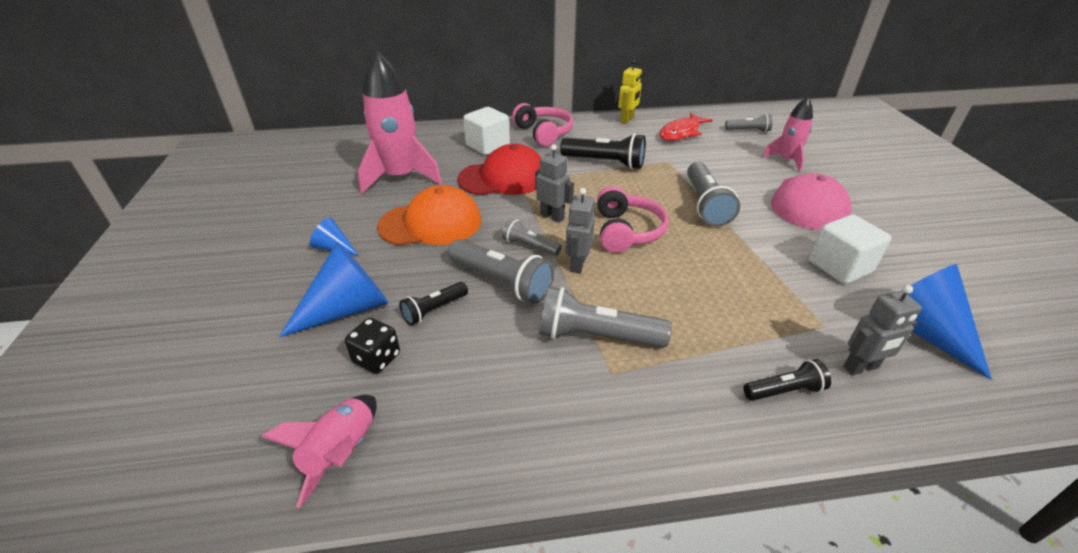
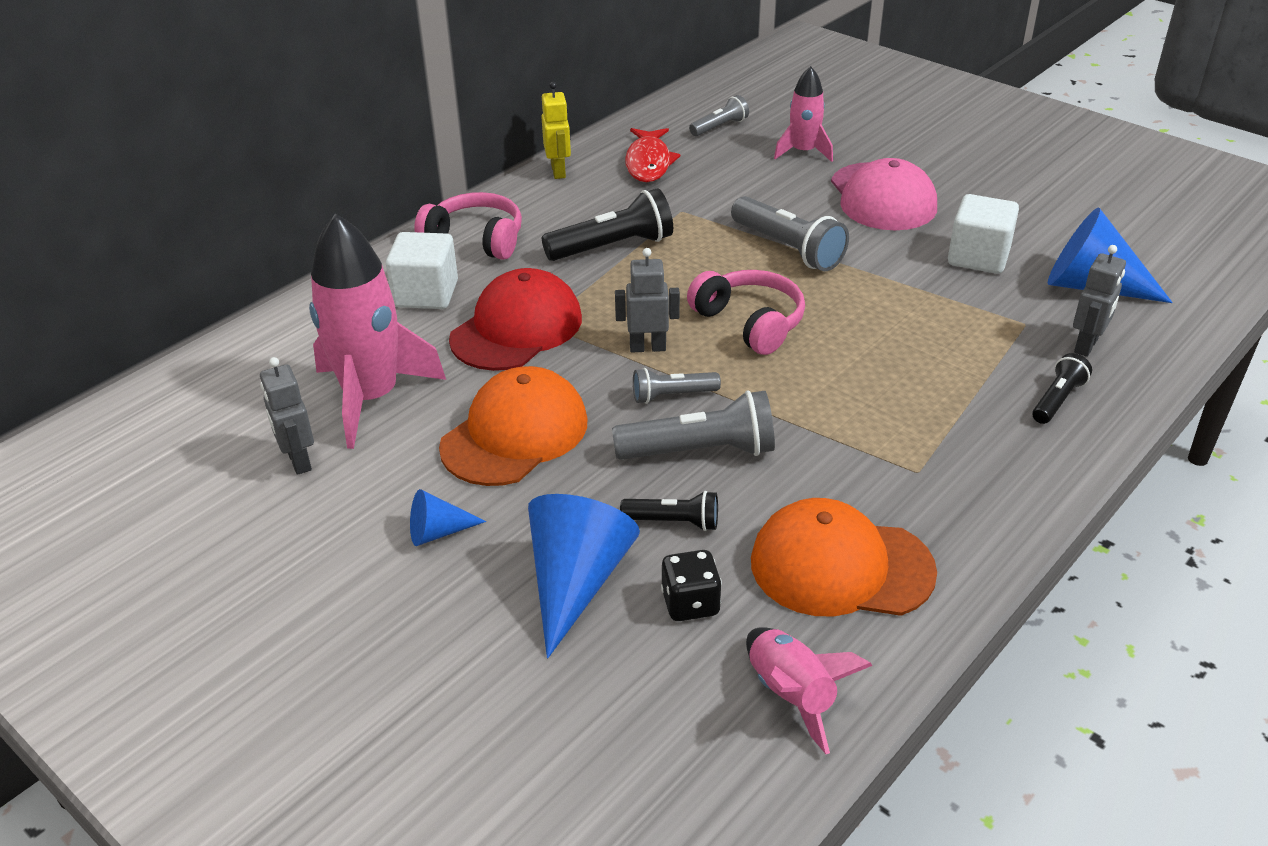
camera: 40 degrees left, 0 degrees up
black flashlight [399,282,468,326] -> black flashlight turned 90 degrees counterclockwise [620,491,718,531]
grey flashlight [539,287,672,348] -> none
grey robot [565,188,595,273] -> grey robot moved to [260,357,314,475]
none -> orange cap [751,498,937,616]

